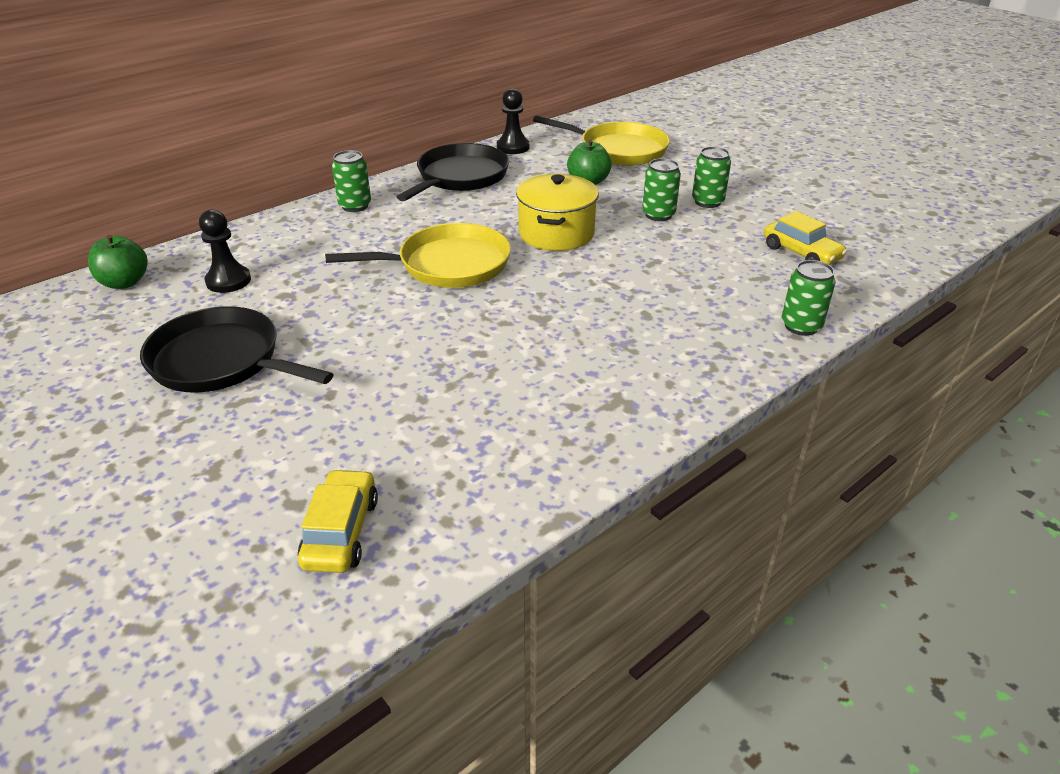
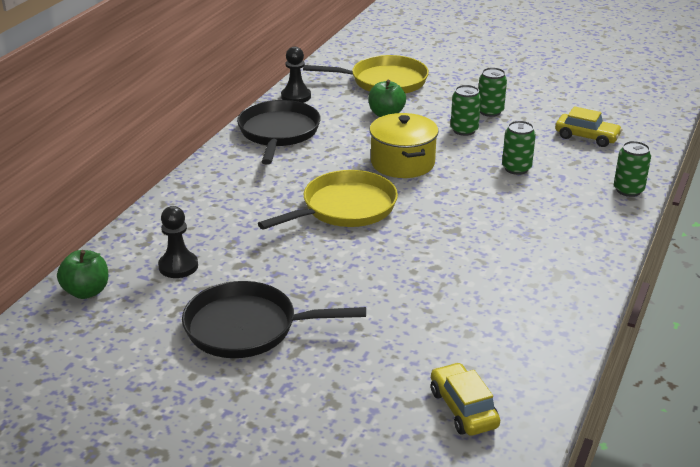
camera: 25 degrees left, 5 degrees down
green can [332,150,371,212] -> green can moved to [502,121,536,175]

